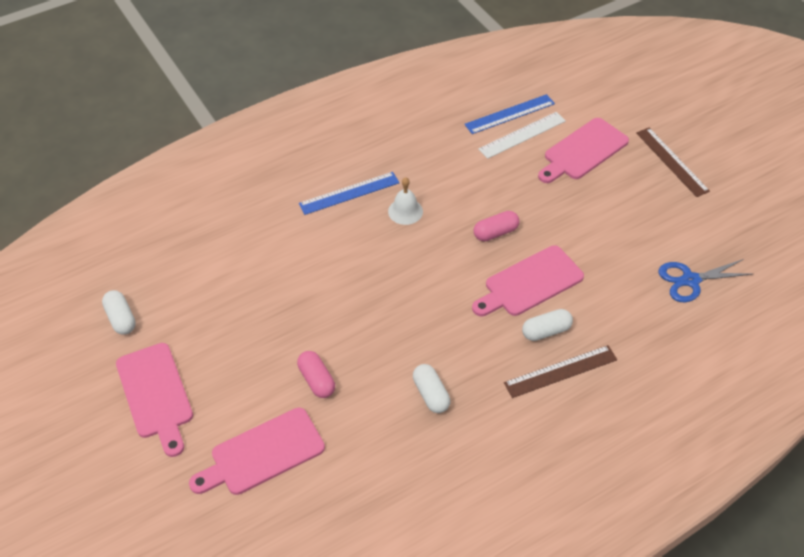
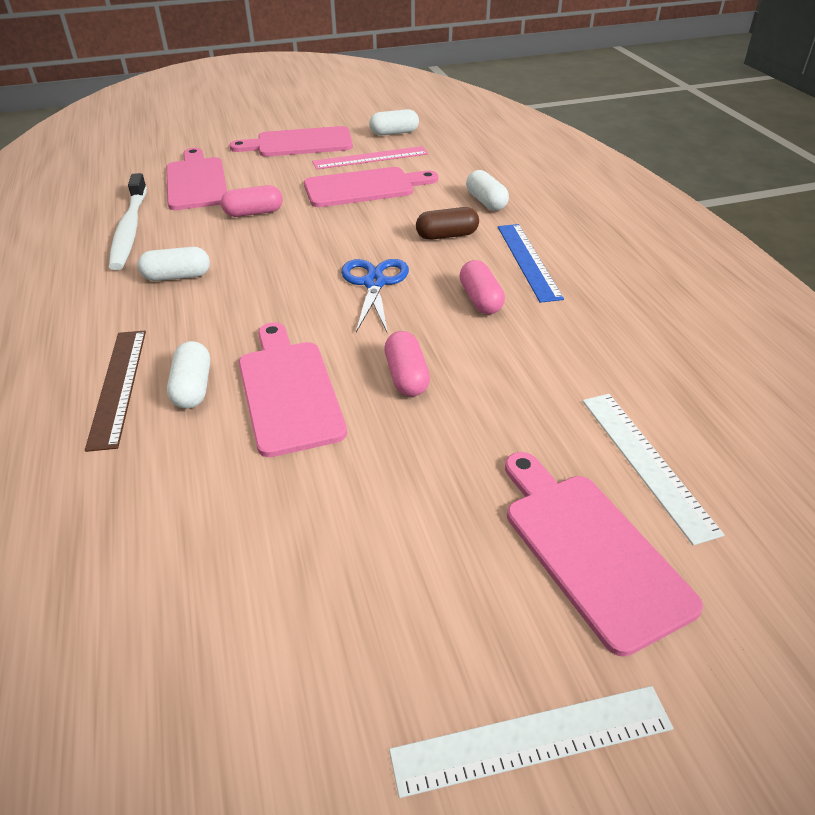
camera: 105 degrees right, 10 degrees down
white bell [388,177,423,225] -> pink capsule [459,260,505,314]
blue ruler [464,94,555,134] -> none
brown ruler [636,128,710,197] -> white ruler [389,686,674,798]
blue scissors [658,259,753,302] -> blue scissors moved to [341,259,409,334]
none -> white toothbrush [109,173,147,270]
none -> pink cutting board [304,167,438,207]
none -> pink ruler [312,146,428,170]
none -> brown capsule [416,207,479,240]
none -> white capsule [466,170,509,211]

